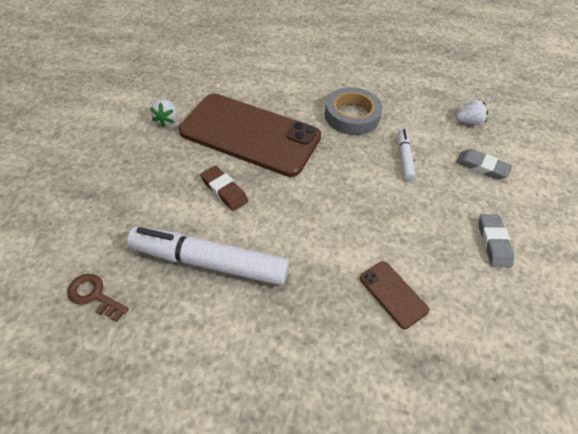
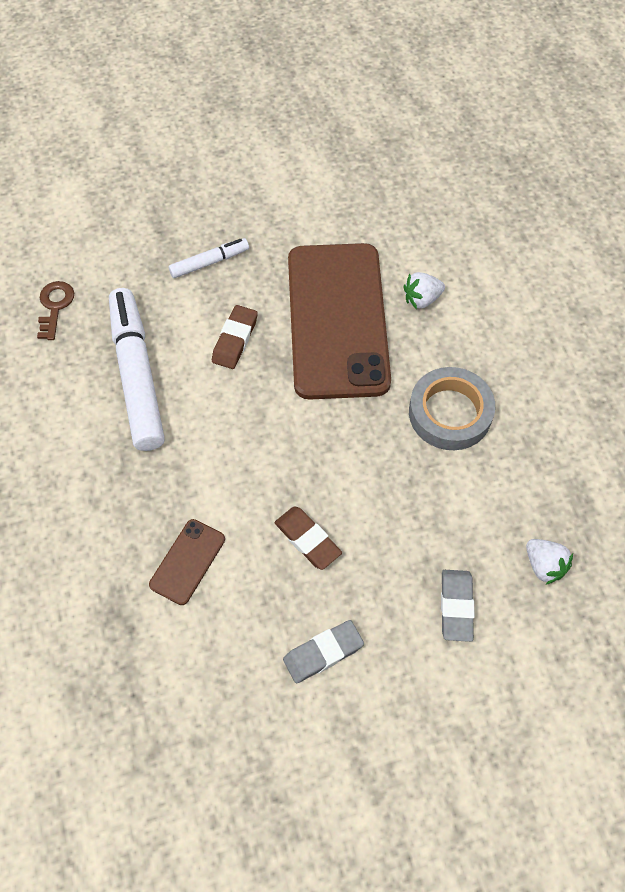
camera: 65 degrees right, 10 degrees up
white strawberry [150,99,178,127] -> white strawberry moved to [403,272,445,309]
white marker [398,128,416,181] -> white marker moved to [169,238,249,278]
none -> brown eraser [275,506,342,570]

